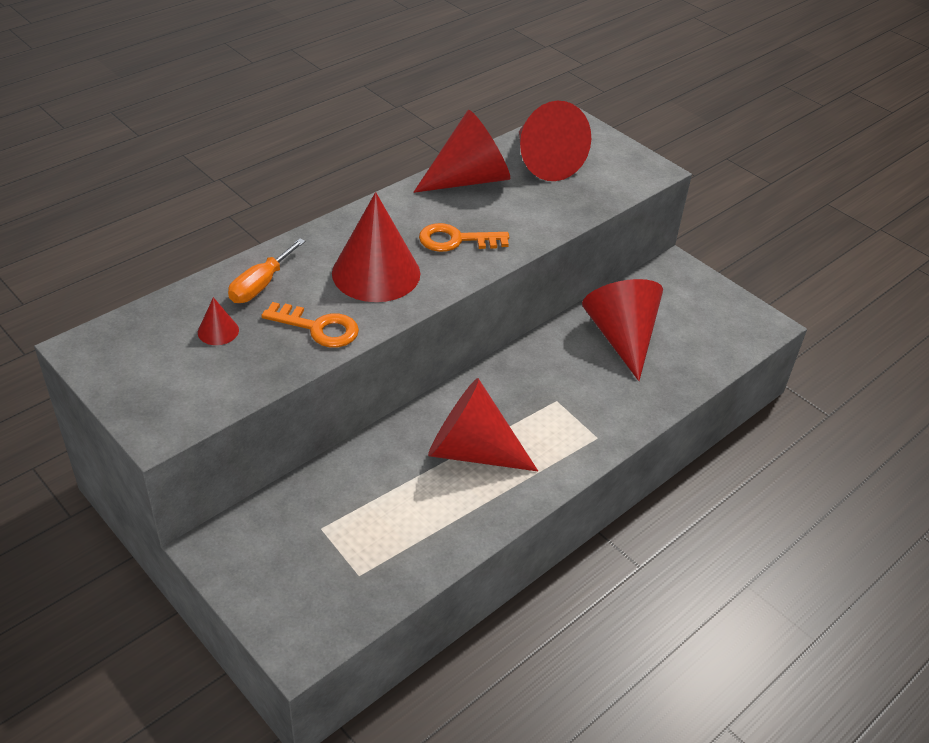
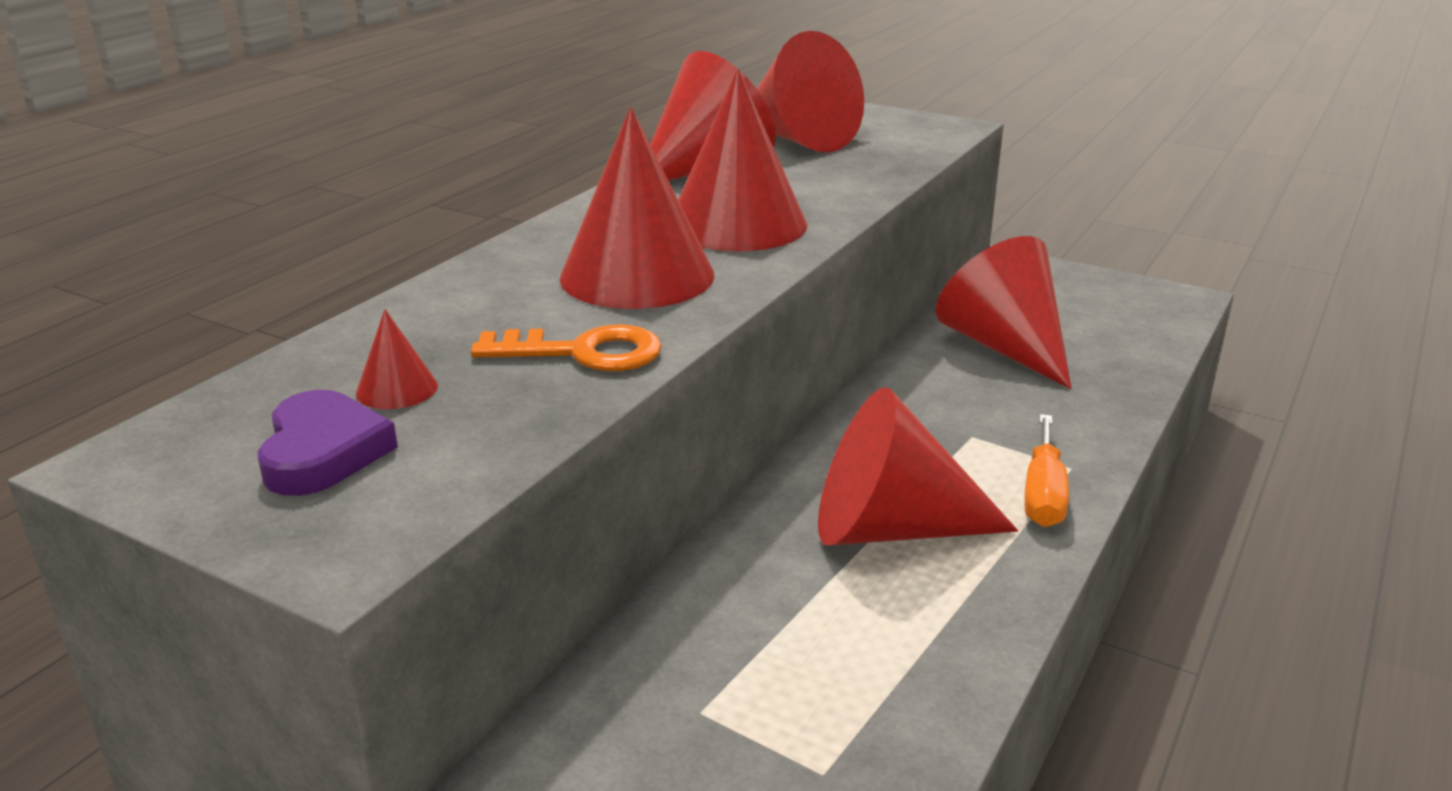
camera: 15 degrees left, 15 degrees down
orange screwdriver [228,238,305,303] -> orange screwdriver moved to [1024,414,1069,527]
orange key [419,223,509,252] -> red cone [678,69,808,251]
none -> purple heart [257,390,398,496]

